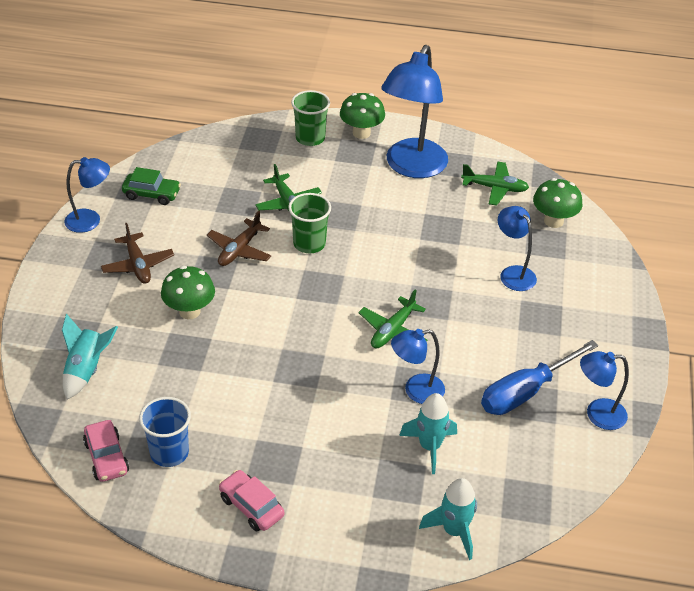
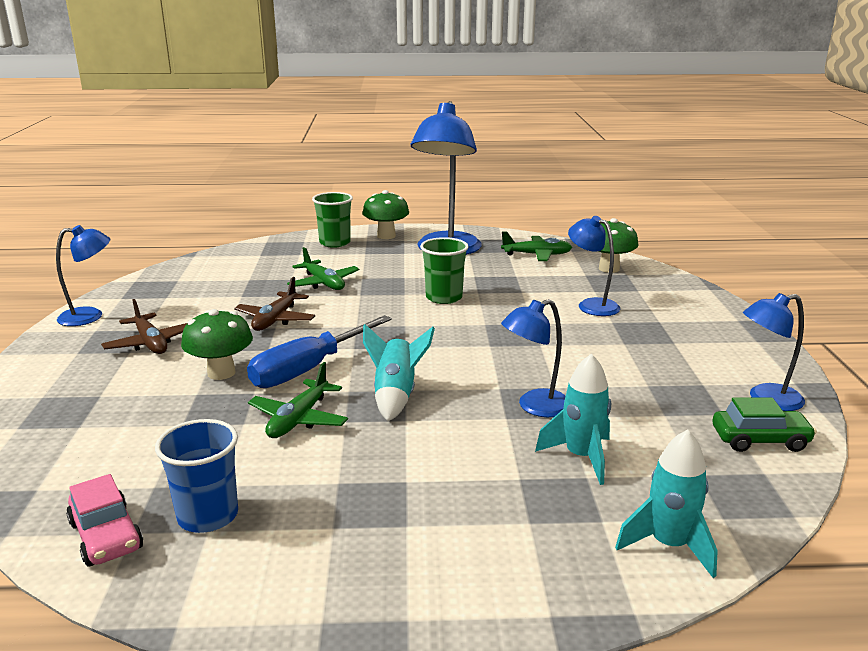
camera: 10 degrees left, 20 degrees down
turquoise rocket [62,314,118,400] -> turquoise rocket moved to [363,324,435,421]
green car [122,167,181,205] -> green car moved to [712,398,817,452]
pink car [219,470,284,532] -> none
green cup [288,193,331,253] -> green cup moved to [420,237,469,304]
green plane [358,289,428,349] -> green plane moved to [248,362,348,438]
blue screwdriver [481,340,598,415] -> blue screwdriver moved to [247,315,392,388]

